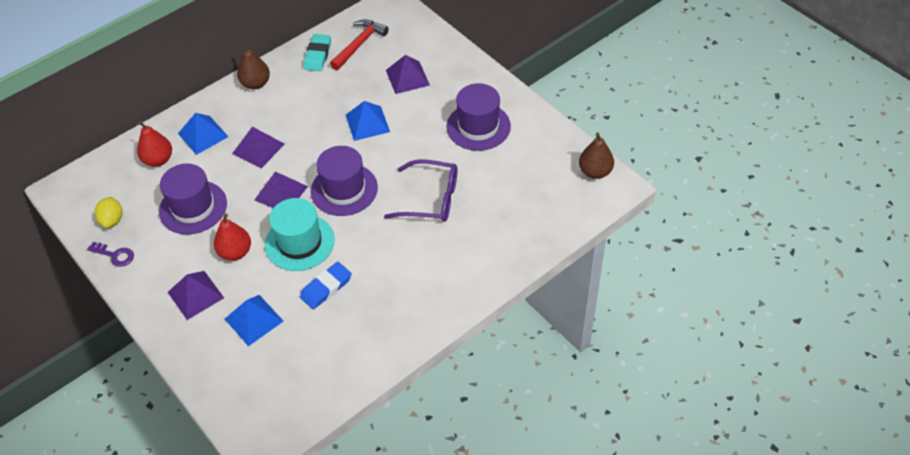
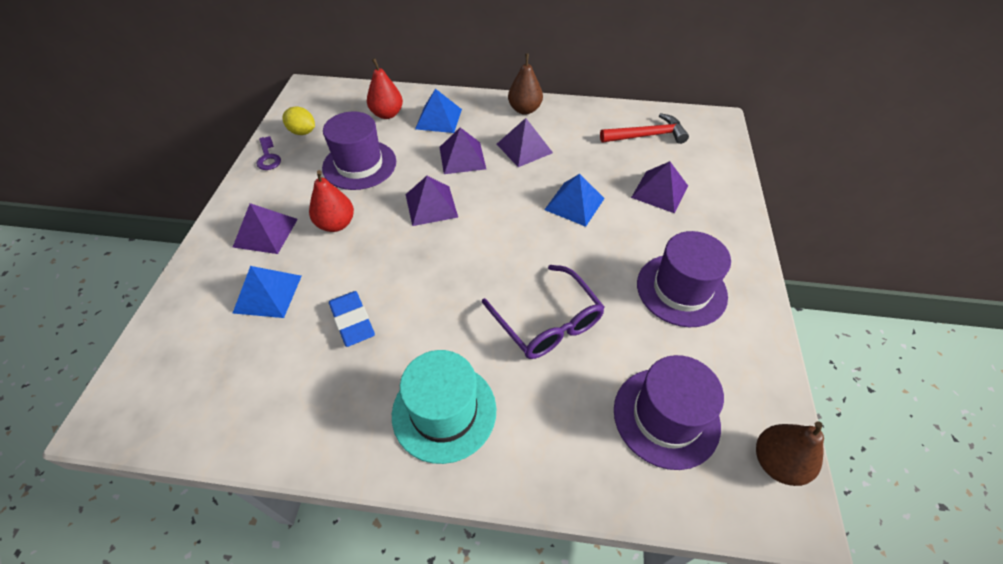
camera: 45 degrees right, 0 degrees up
yellow lemon [95,197,122,228] -> yellow lemon turned 75 degrees clockwise [283,106,315,135]
turquoise hat [265,198,335,271] -> turquoise hat moved to [392,350,496,464]
blue eraser [300,262,352,310] -> blue eraser turned 60 degrees clockwise [329,291,375,347]
turquoise eraser [304,34,331,71] -> none
purple hat [311,146,378,216] -> purple hat moved to [614,355,724,470]
none -> purple pyramid [497,118,553,167]

